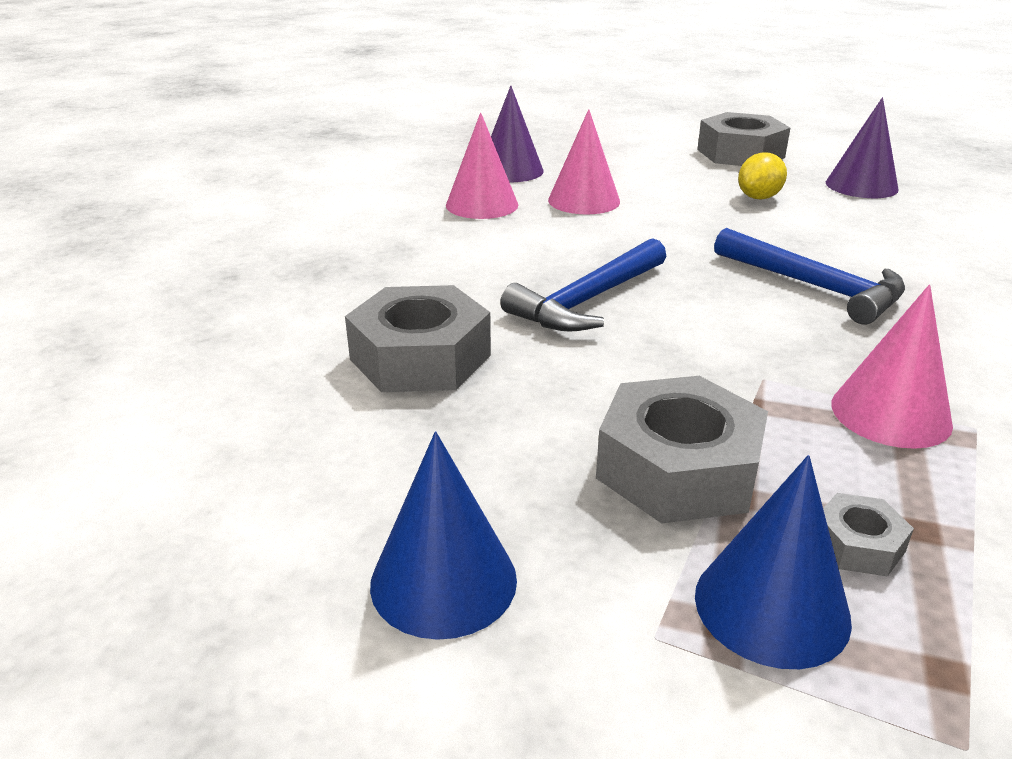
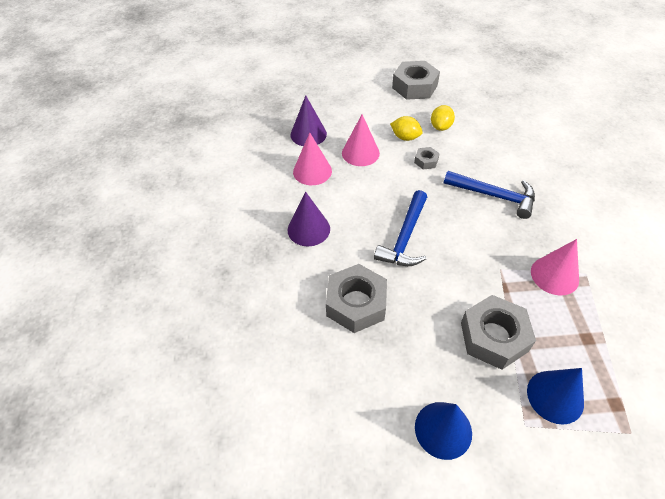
camera: 20 degrees left, 20 degrees up
grey nut [823,493,914,577] -> grey nut moved to [414,147,440,170]
purple cone [826,97,899,198] -> purple cone moved to [288,192,330,246]
none -> yellow lemon [390,116,423,141]

